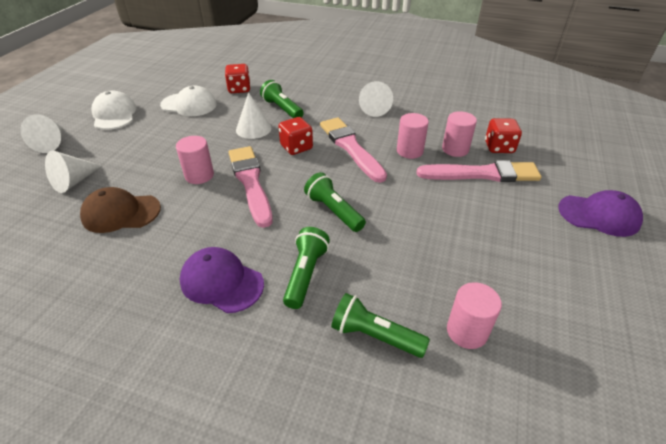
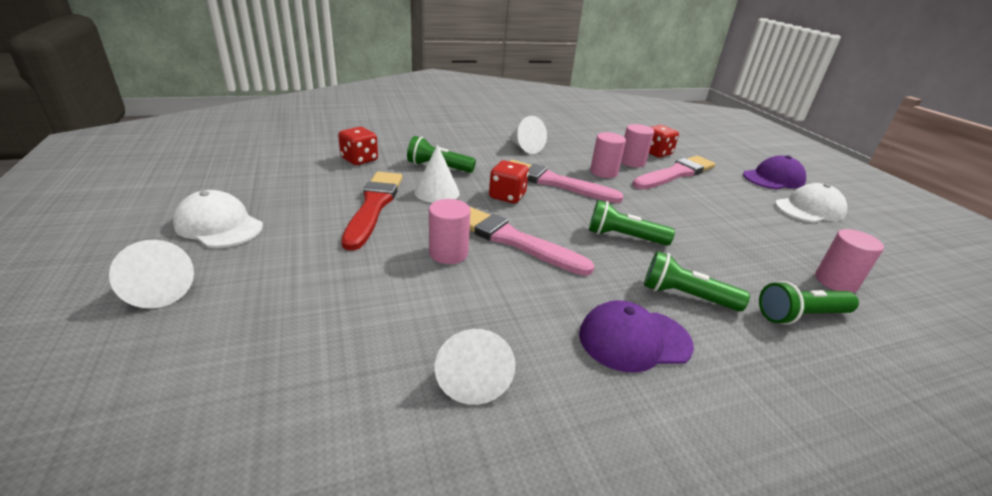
camera: 40 degrees left, 10 degrees down
white cone [45,150,102,193] -> white cone moved to [435,329,516,405]
brown cap [80,187,161,233] -> none
white cap [160,86,217,116] -> white cap moved to [775,183,847,223]
green flashlight [283,227,330,309] -> green flashlight turned 45 degrees counterclockwise [644,251,750,311]
none -> red brush [342,172,403,251]

